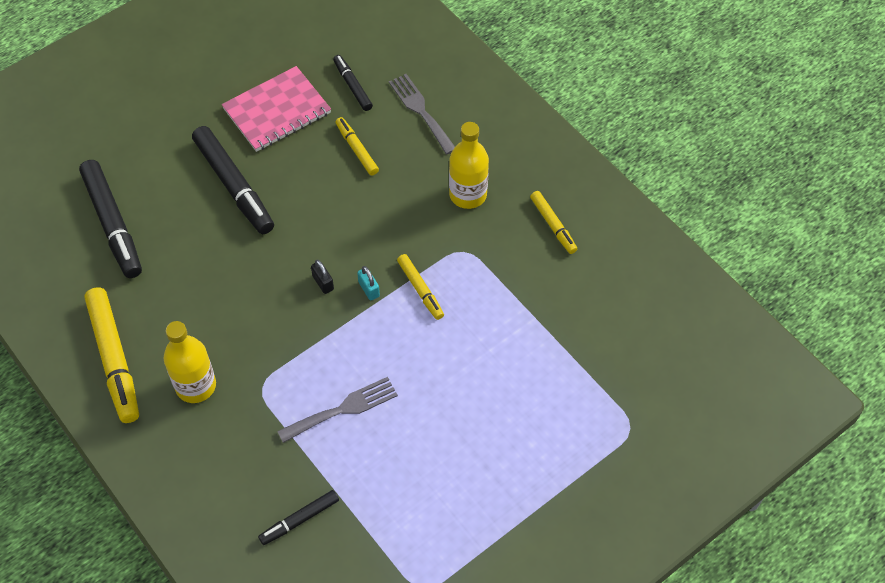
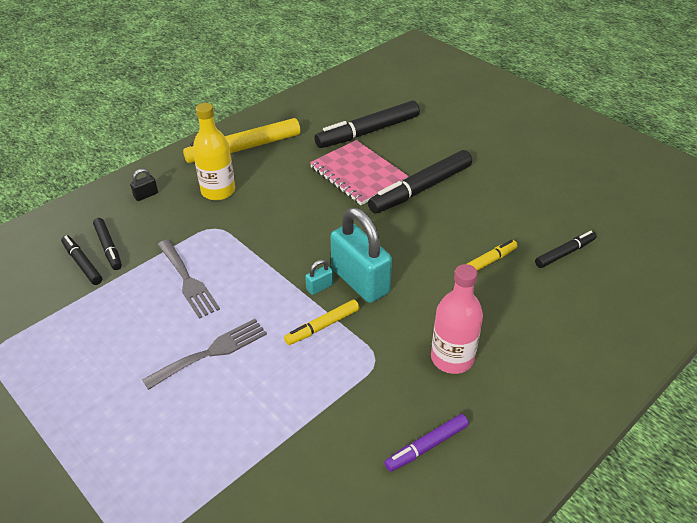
camera: 85 degrees right, 15 degrees down
pink notebook [222,66,331,152] -> pink notebook moved to [310,140,408,205]
black padlock [311,260,334,294] -> black padlock moved to [130,169,158,201]
grey fork [389,74,455,154] -> grey fork moved to [142,319,267,390]
yellow bottle [449,122,489,209] -> pink bottle [431,264,483,374]
yellow marker [530,191,577,254] -> purple marker [384,414,469,472]
none -> black marker [93,218,122,270]
none -> turquoise padlock [330,208,392,303]

